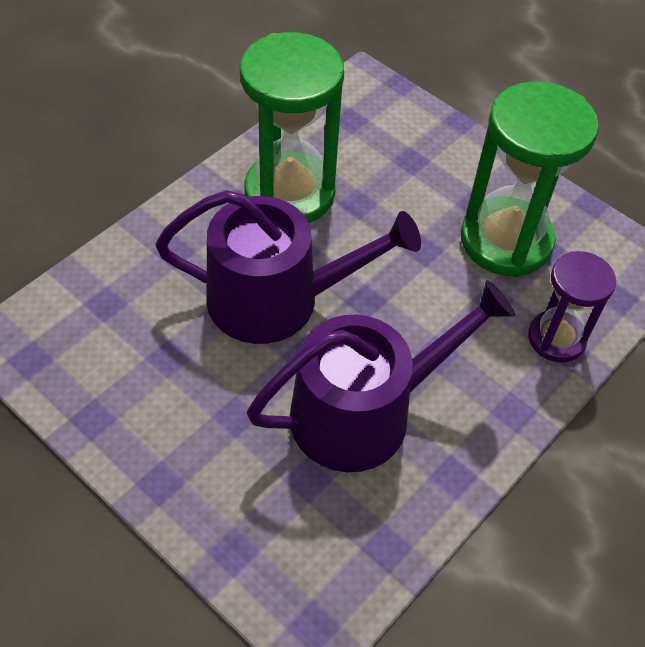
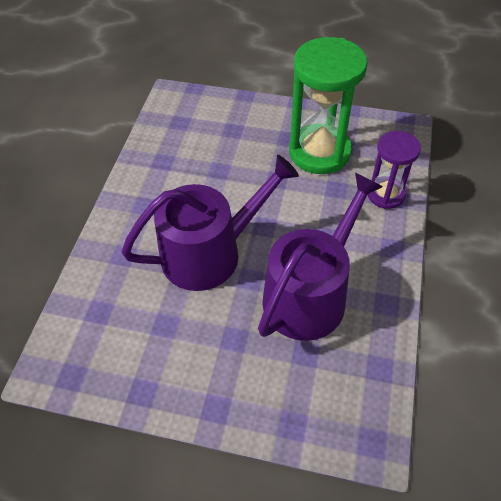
camera: 25 degrees left, 0 degrees up
green hourglass [240,32,344,223] -> none

